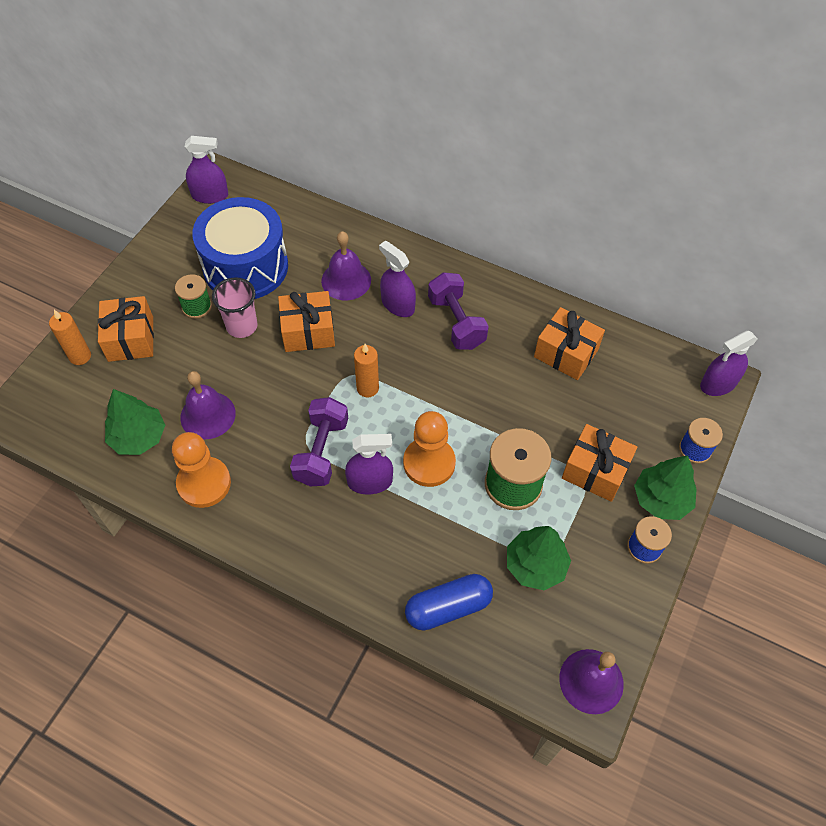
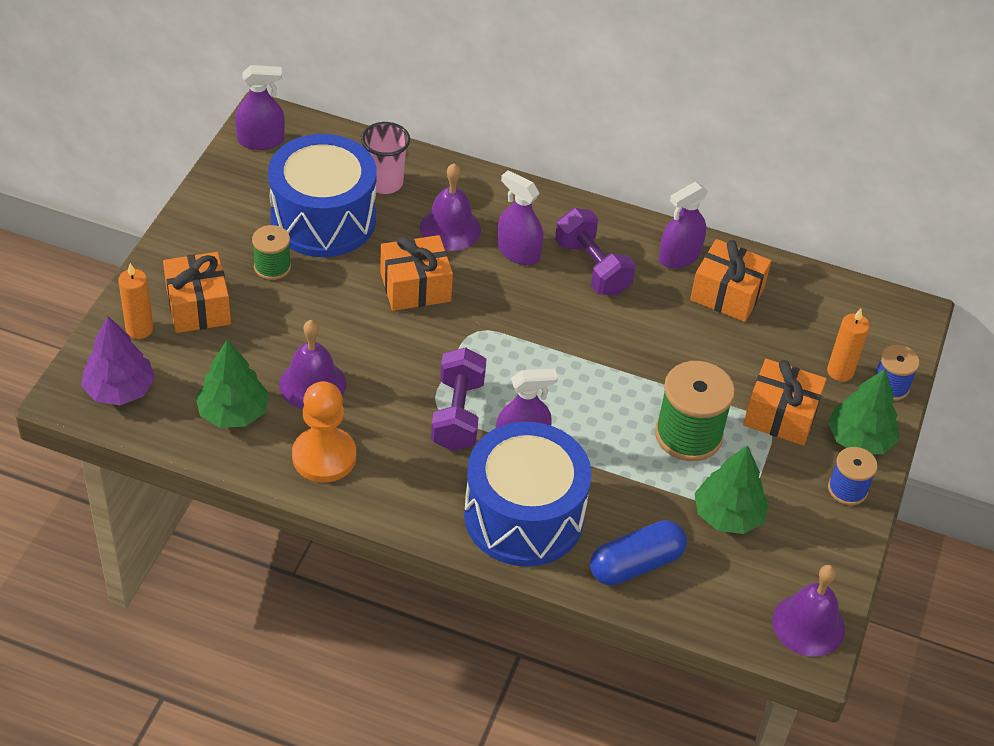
camera: 10 degrees left, 10 degrees down
pink cup [212,277,258,338] -> pink cup moved to [361,122,410,194]
orange candle [354,344,379,397] -> orange candle moved to [827,309,870,382]
orange pawn [403,411,456,487] -> none
purple spray bottle [700,331,758,396] -> purple spray bottle moved to [659,182,708,268]
none -> purple tree [81,316,155,405]
none -> blue drum [464,422,592,567]

